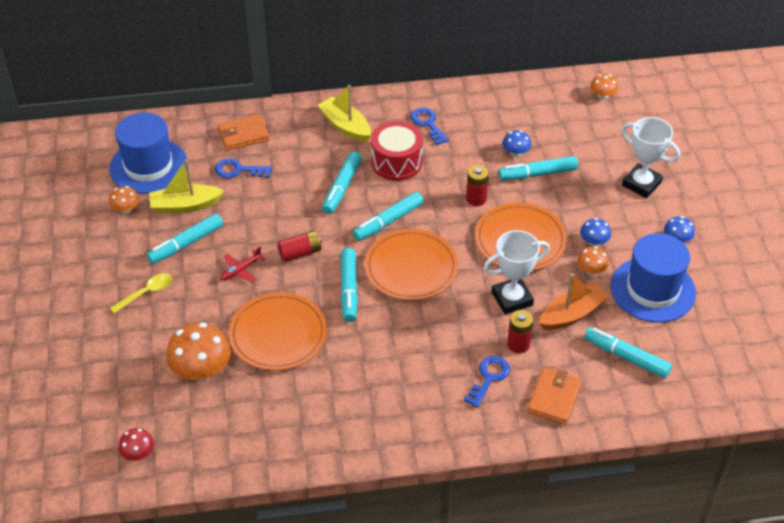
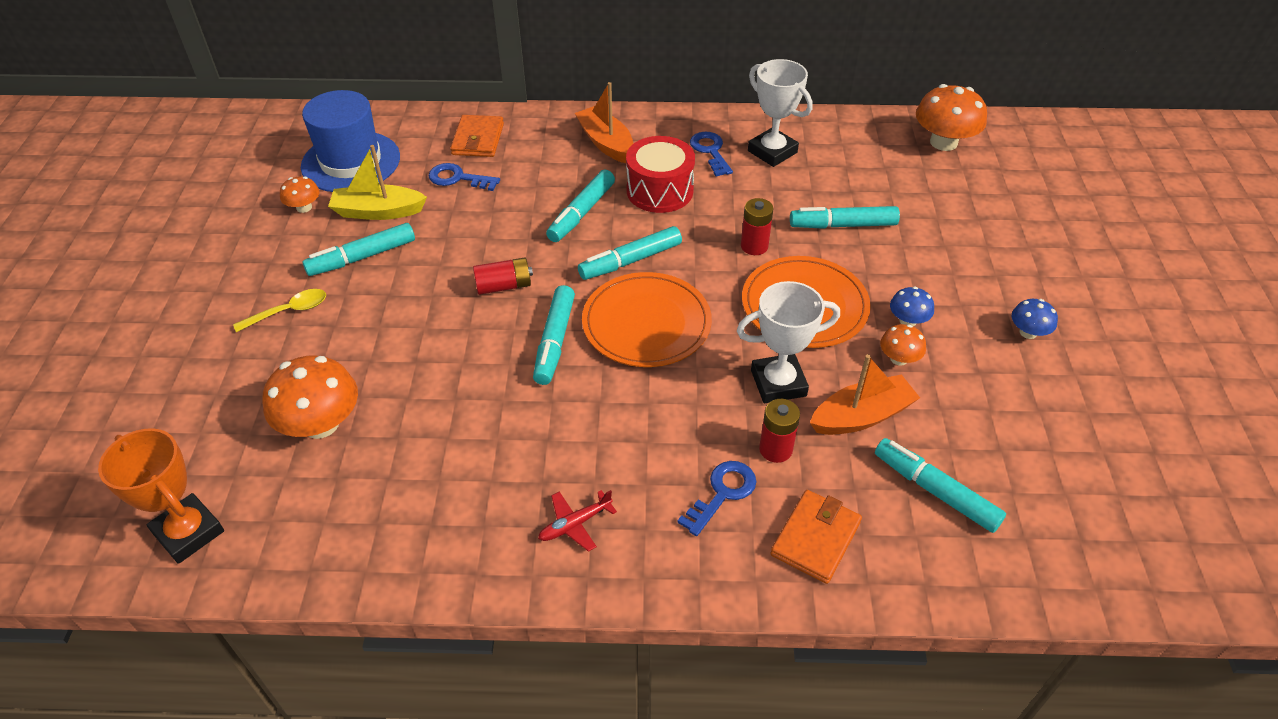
camera: 10 degrees right, 0 degrees up
red mushroom [118,428,154,461] -> orange trophy [98,428,224,564]
orange wallet [217,114,270,150] -> orange wallet turned 75 degrees counterclockwise [450,115,504,157]
red plane [220,247,265,282] -> red plane moved to [538,490,617,552]
orange plate [229,292,327,371] -> none
yellow boat [317,85,371,142] -> orange boat [575,82,634,163]
blue mushroom [502,130,531,157] -> none
orange mushroom [590,74,618,100] -> orange mushroom [916,84,987,151], size x1.90
blue hat [611,233,696,323] -> none
white trophy [621,117,680,198] -> white trophy moved to [748,59,813,167]

